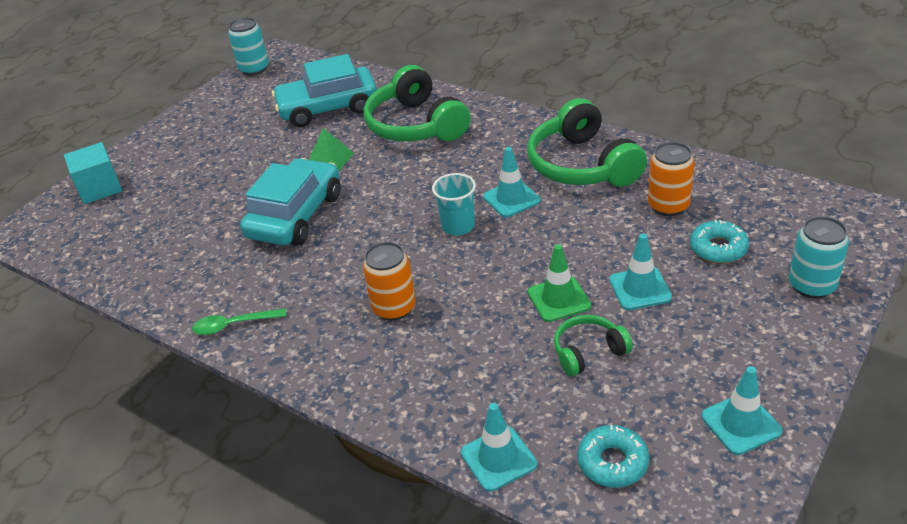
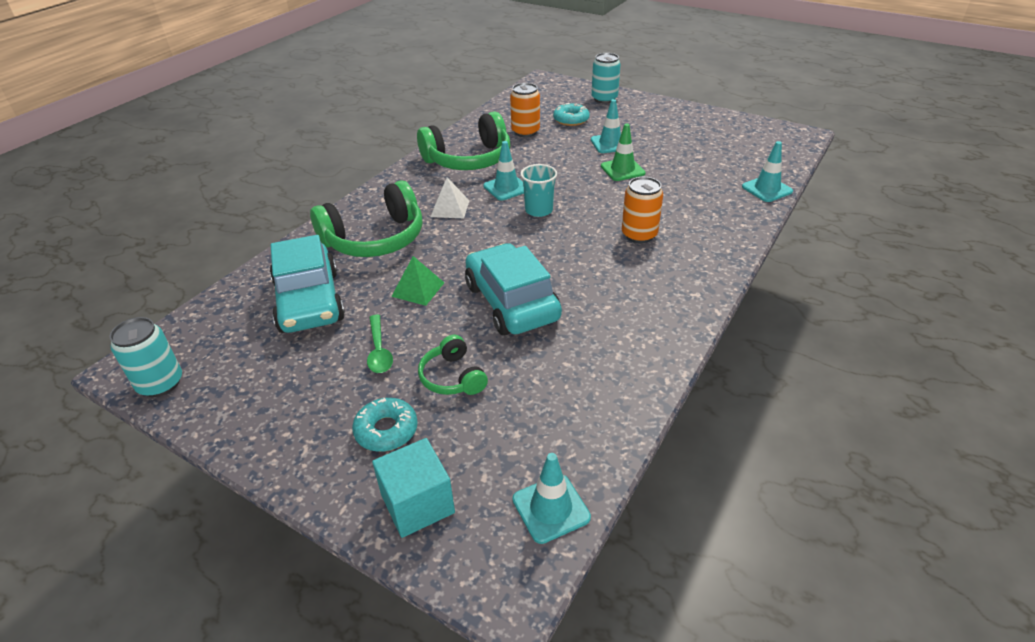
camera: 95 degrees left, 0 degrees up
green spoon [192,308,286,335] -> green spoon moved to [367,315,393,373]
turquoise car [240,158,341,245] -> turquoise car turned 45 degrees clockwise [465,243,562,335]
green headphones [554,315,633,377] -> green headphones moved to [418,335,488,395]
turquoise donut [577,425,649,488] -> turquoise donut moved to [352,398,418,452]
turquoise traffic cone [701,366,783,455] -> turquoise traffic cone moved to [512,453,591,544]
none -> white pyramid [431,177,470,218]

